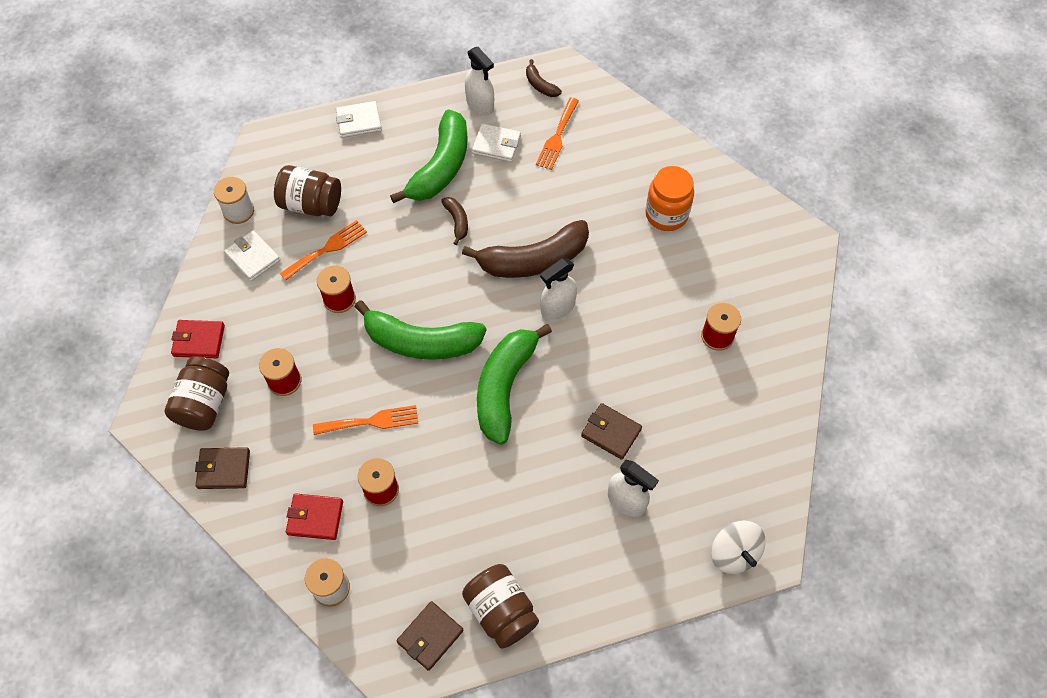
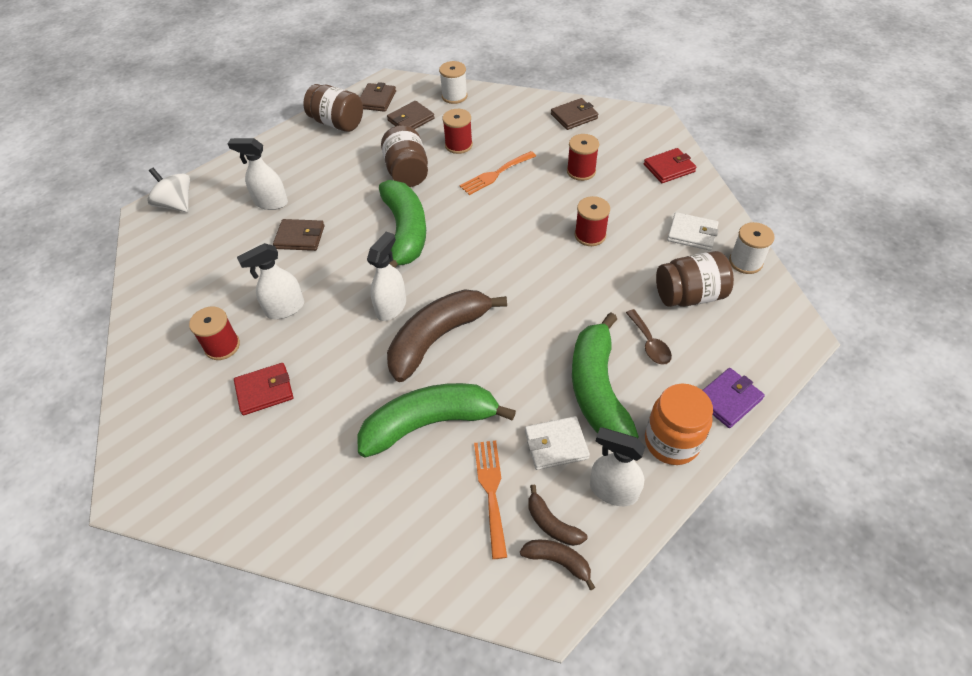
camera: 155 degrees right, 10 degrees down
brown jar [164,356,229,431] -> brown jar moved to [381,125,428,187]
orange fork [280,220,367,281] -> none
red wallet [286,493,343,540] -> red wallet moved to [234,363,293,415]
white wallet [336,101,382,138] -> purple wallet [703,368,765,428]
green banana [355,300,487,360] -> green banana moved to [357,383,516,458]
brown banana [441,197,468,245] -> brown banana moved to [528,485,587,546]
orange jar [645,166,694,231] -> orange jar moved to [645,383,713,465]
none -> white spray bottle [237,243,304,319]
none -> brown wallet [387,101,434,129]
none -> brown spoon [626,309,672,365]

